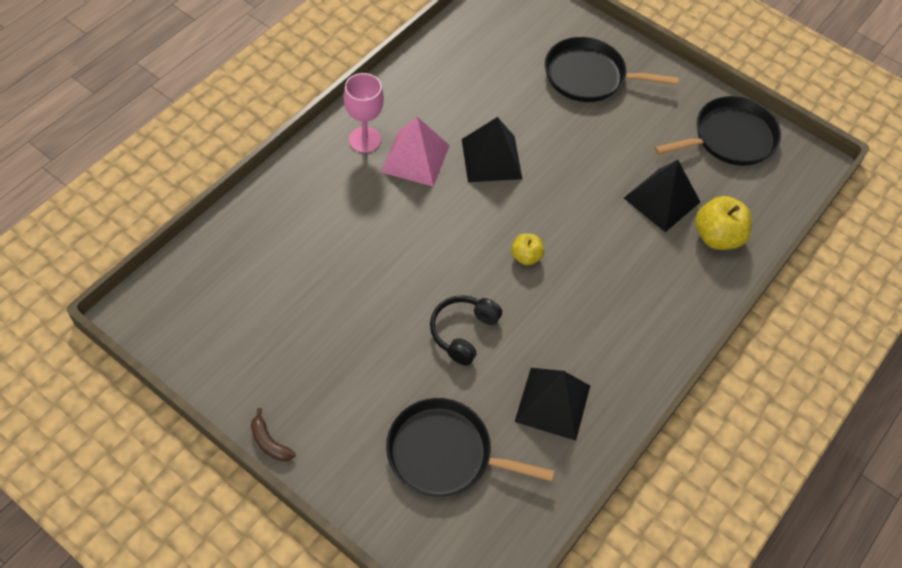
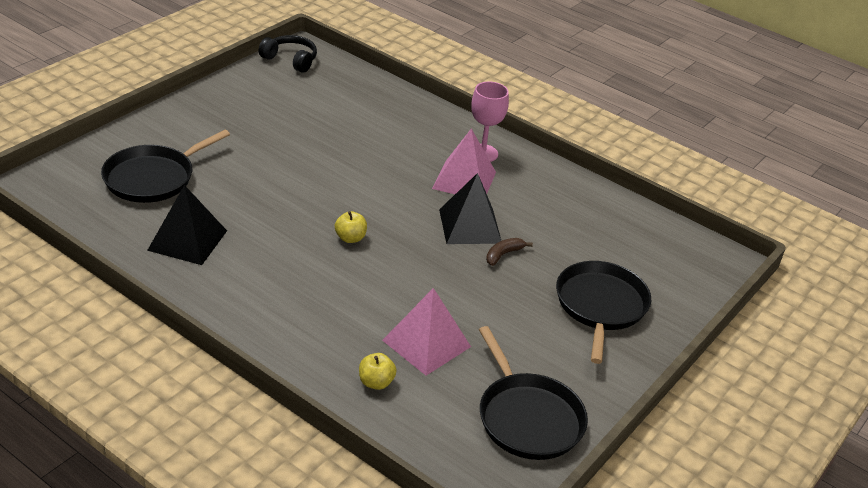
camera: 90 degrees right, 20 degrees down
brown banana [251,408,295,461] -> brown banana moved to [486,238,533,266]
black pan [386,398,554,497] -> black pan turned 150 degrees counterclockwise [101,130,230,203]
black headphones [430,295,502,366] -> black headphones moved to [259,35,317,73]
black pyramid [624,160,700,232] -> pink pyramid [382,288,471,376]
yellow apple [695,196,752,250] -> yellow apple [359,353,397,390], size x0.58

